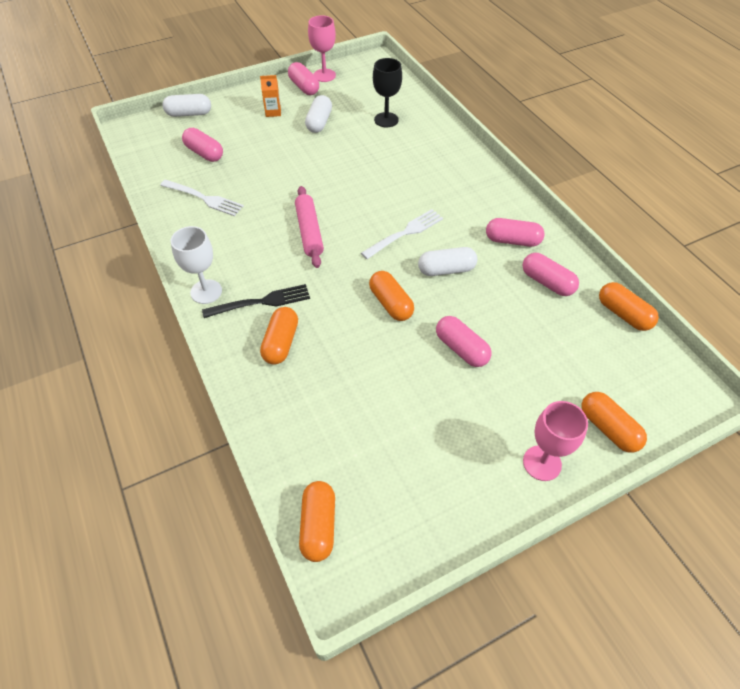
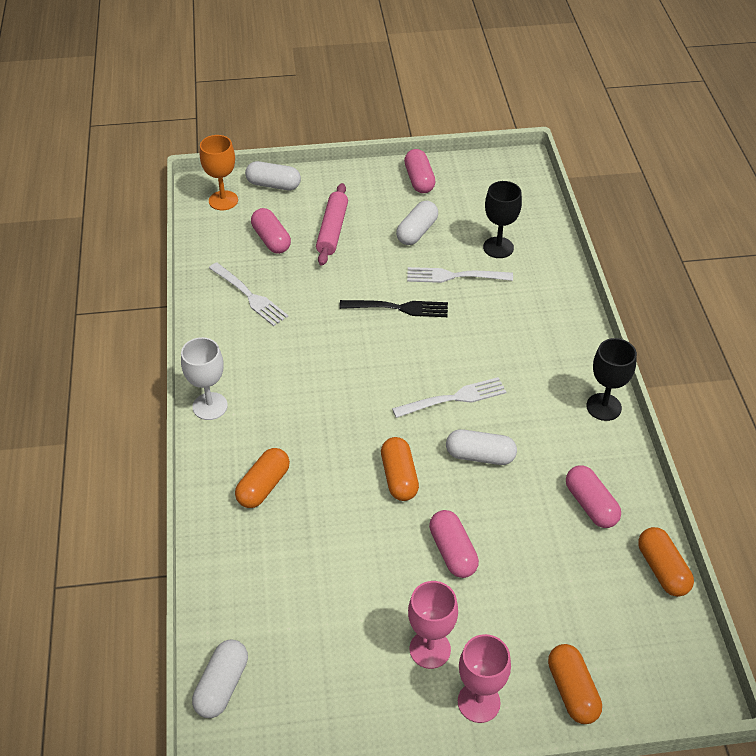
camera: 20 degrees right, 5 degrees down
black fork [202,284,310,318] -> black fork moved to [339,300,448,317]
orange carton [260,75,281,117] -> none
pink rolling pin [295,186,324,268] -> pink rolling pin moved to [316,183,348,266]
orange capsule [299,481,335,562] -> white capsule [192,639,248,718]
pink goblet [308,15,336,82] -> pink goblet moved to [408,581,458,669]
pink capsule [486,218,545,247] -> none
none -> orange goblet [200,135,238,210]
none -> white fork [407,267,513,283]
none -> black goblet [586,338,637,421]

